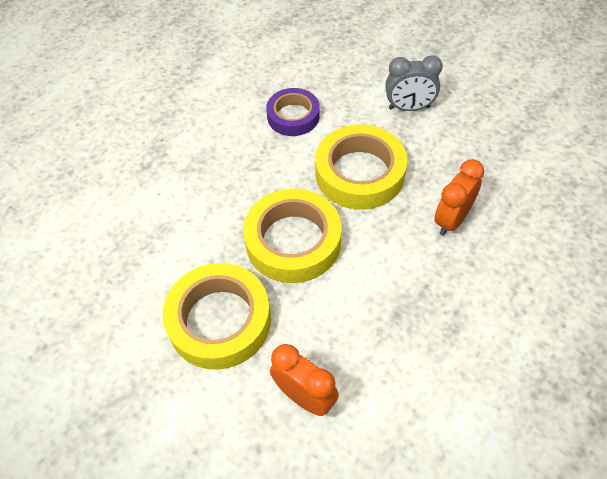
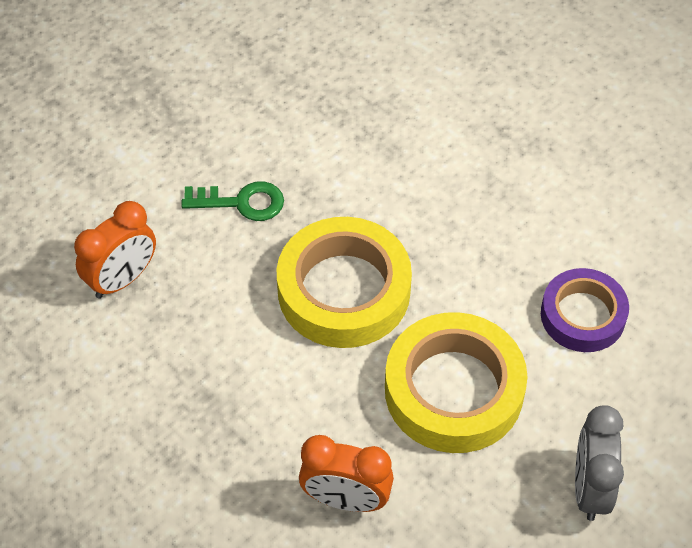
camera: 95 degrees right, 0 degrees up
yellow tape [163,263,271,370] -> green key [181,181,284,221]
orange clock [434,159,485,236] -> orange clock turned 150 degrees clockwise [299,435,394,512]

